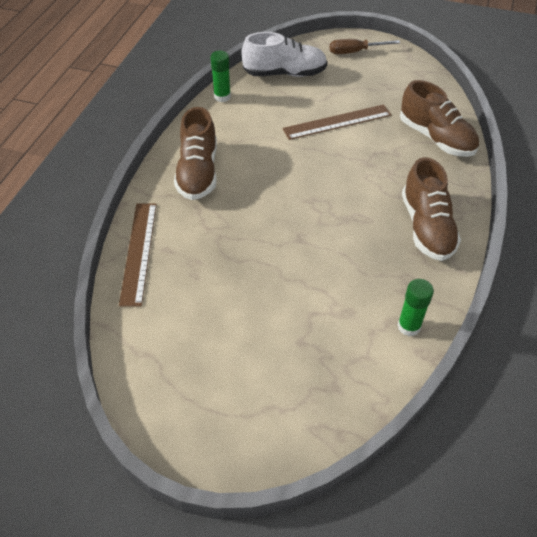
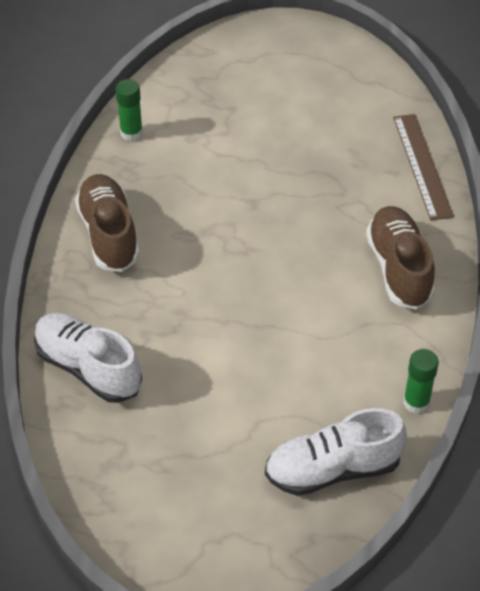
camera: 170 degrees right, 0 degrees up
brown ruler [283,104,391,140] -> none
brown screwdriver [330,39,400,54] -> none
brown shoe [400,80,479,157] -> white shoe [34,313,142,403]

